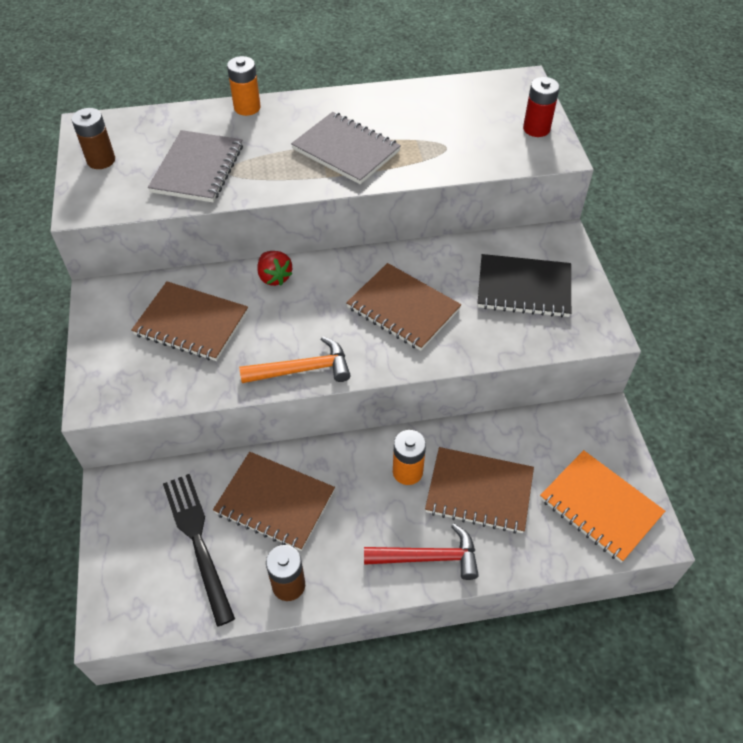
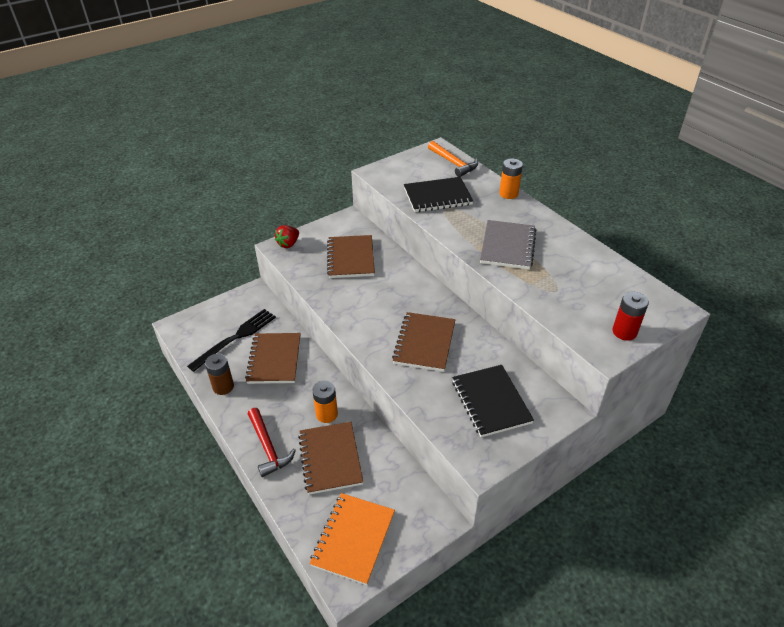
camera: 65 degrees right, 10 degrees down
brown battery [71,108,115,169] -> none
grey notebook [148,130,243,202] -> black notebook [404,177,473,212]
orange hammer [239,336,351,383] -> orange hammer moved to [428,141,478,177]
red strawberry [257,251,292,286] -> red strawberry moved to [275,225,299,248]

